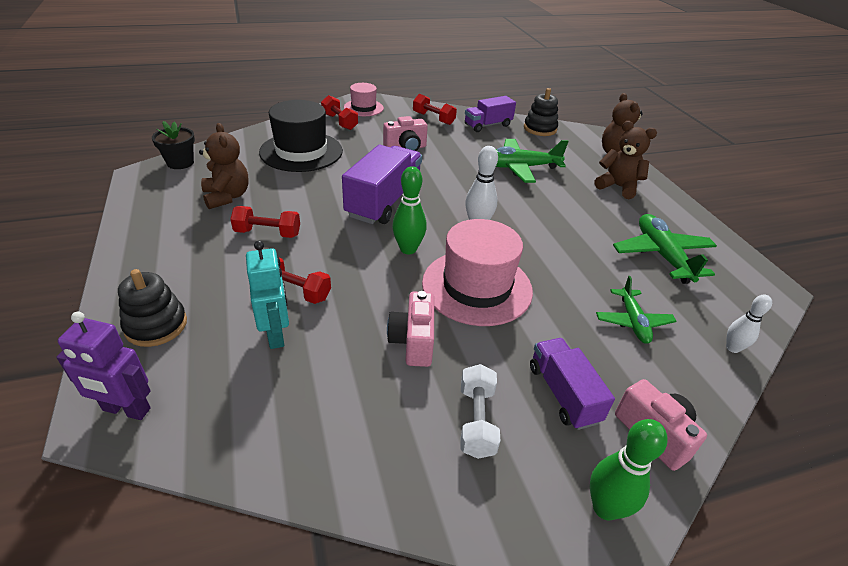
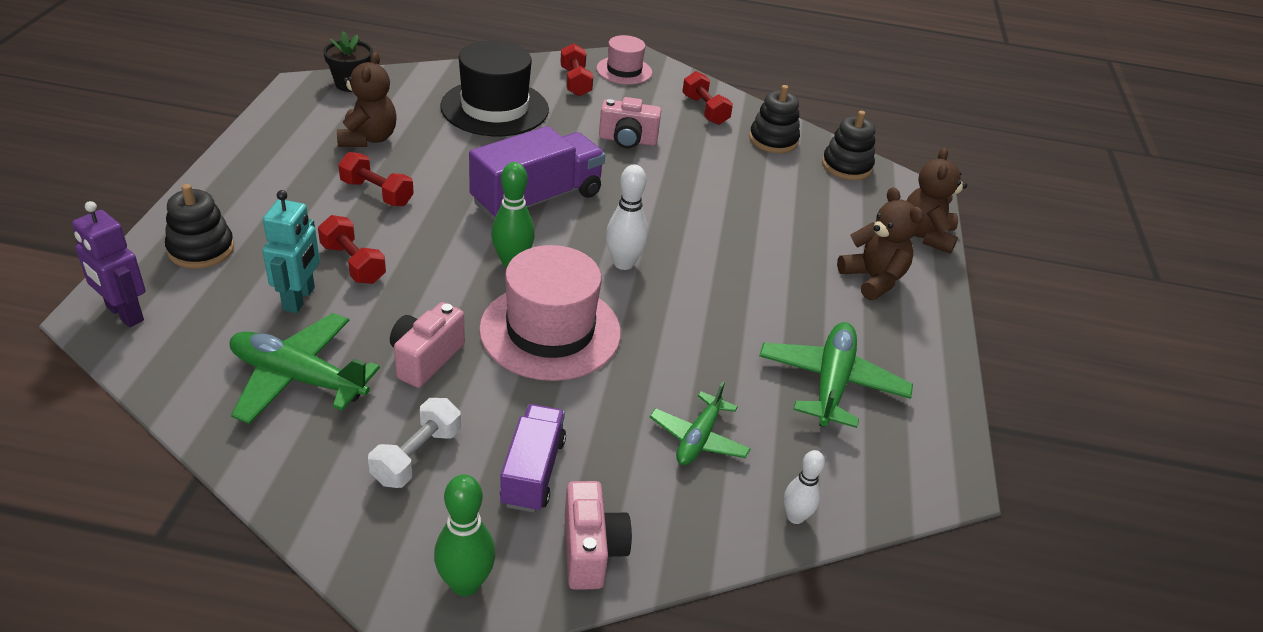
camera: 25 degrees right, 0 degrees up
purple truck [465,96,516,132] -> black stacking toy [749,85,800,153]
green plane [496,139,569,183] -> green plane moved to [230,313,380,424]

